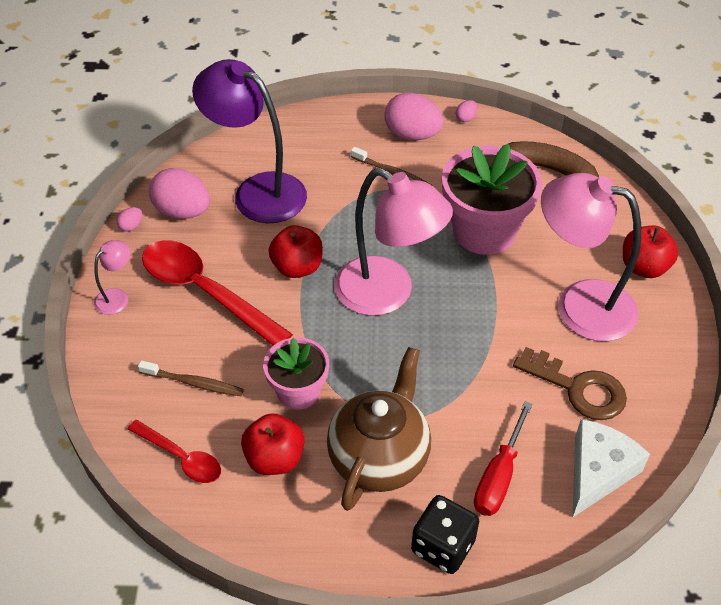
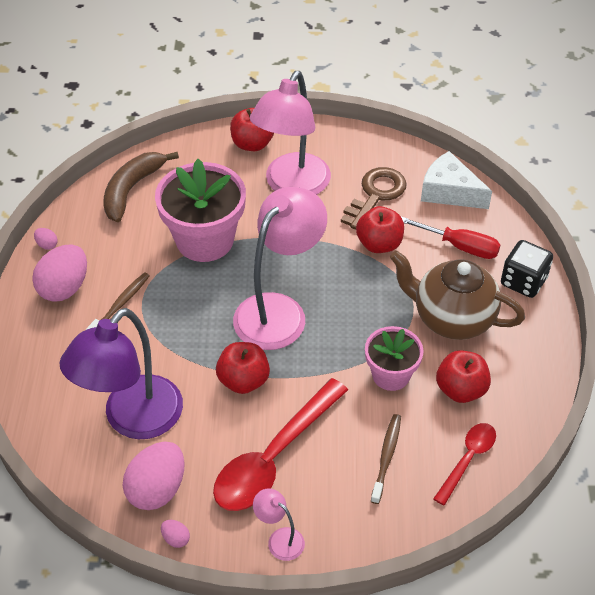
camera: 90 degrees left, 0 degrees up
none -> red apple [356,206,404,253]

